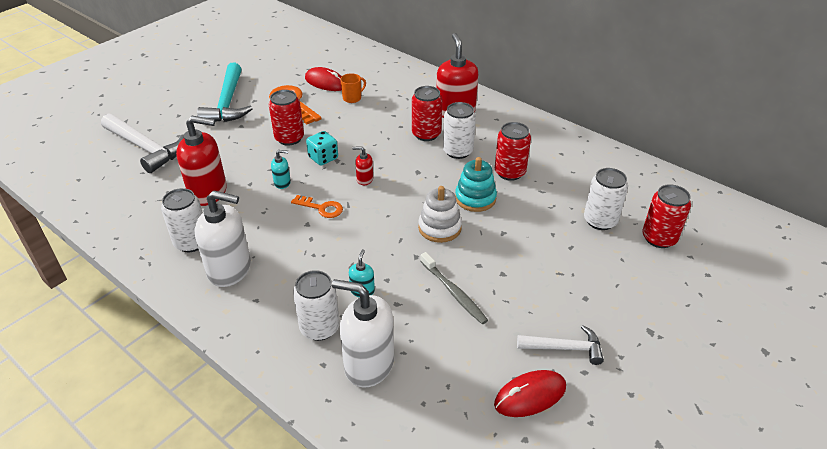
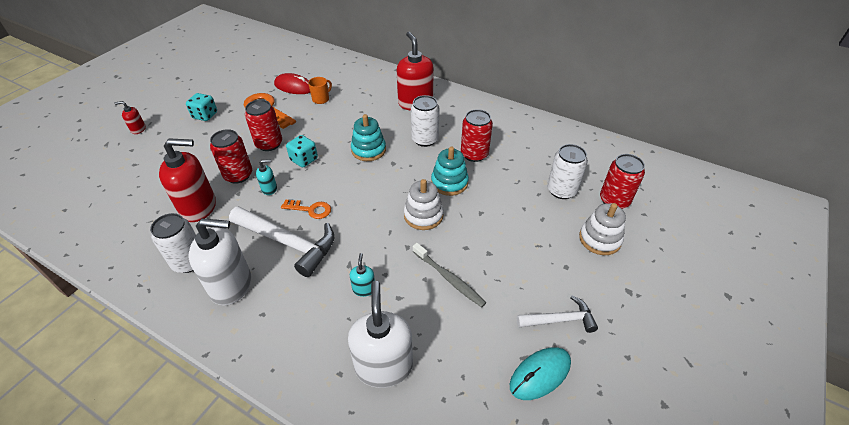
camera: 10 degrees left, 5 degrees up
white hammer [101,113,184,173] -> white hammer moved to [229,206,334,277]
turquoise hammer [197,63,253,122] -> turquoise dice [186,93,217,121]
white can [293,270,340,341] -> none
white soap dispenser [332,279,394,388] -> white soap dispenser turned 75 degrees clockwise [348,281,413,388]
red soap dispenser [352,146,373,185] -> red soap dispenser moved to [115,101,146,134]
red can [412,86,442,141] -> red can moved to [210,129,252,184]
red mouse [494,370,566,417] -> turquoise mouse [510,347,571,400]
none -> turquoise stacking toy [351,114,386,161]
none -> white stacking toy [579,203,626,255]

